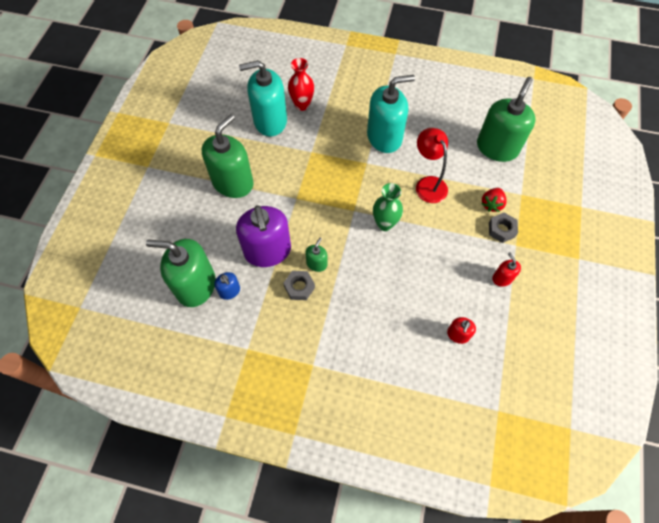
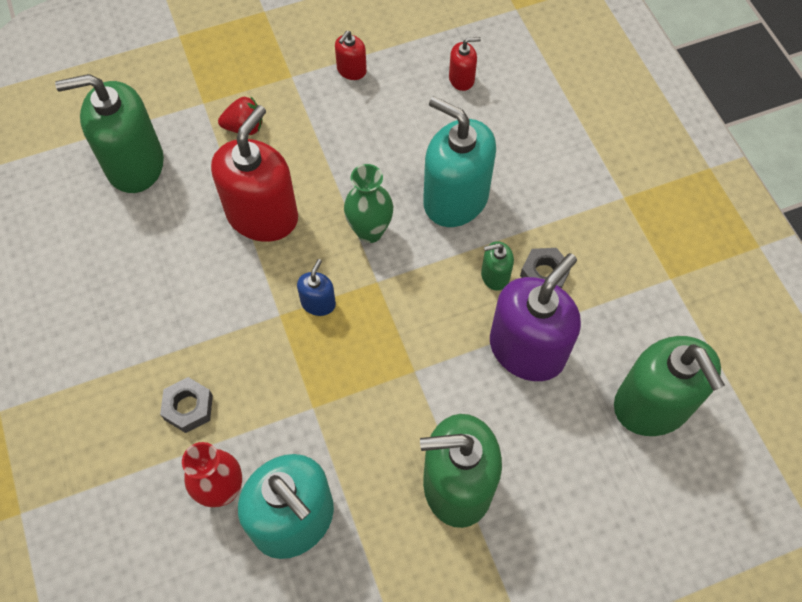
camera: 125 degrees left, 0 degrees up
blue soap dispenser [214,272,240,300] -> blue soap dispenser moved to [297,259,336,316]
turquoise soap dispenser [367,75,415,153] -> turquoise soap dispenser moved to [423,96,496,227]
red lamp [416,128,448,203] -> red soap dispenser [211,105,298,242]
grey nut [489,213,518,243] -> grey nut moved to [160,377,213,433]

